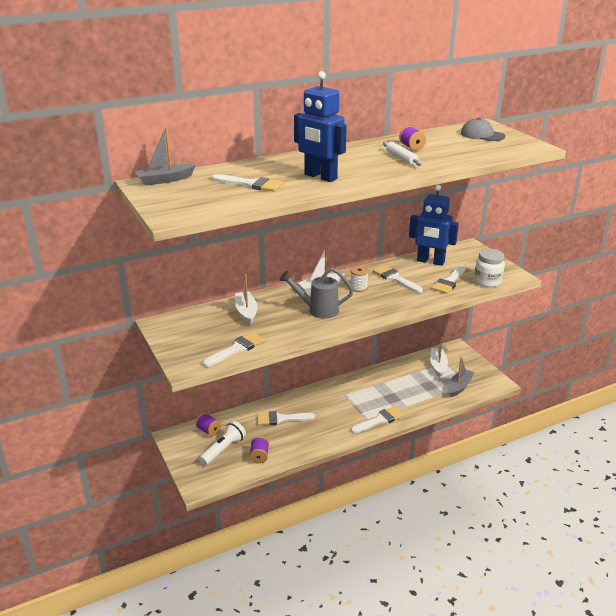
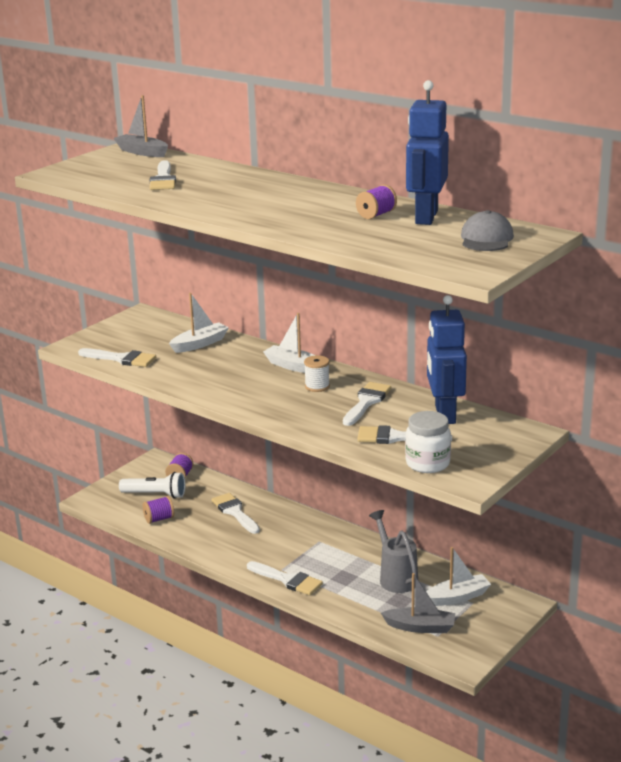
camera: 65 degrees right, 5 degrees down
grey watering can [279,267,353,319] -> grey watering can moved to [369,510,418,593]
blue robot [294,71,347,182] -> blue robot moved to [406,80,449,225]
white rolling pin [383,141,422,166] -> none

